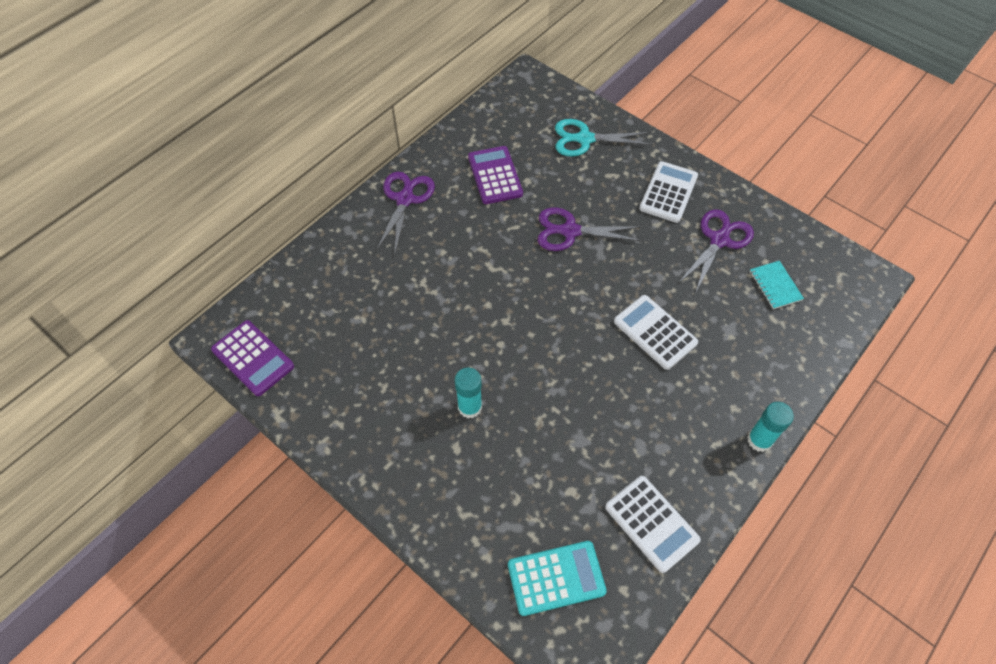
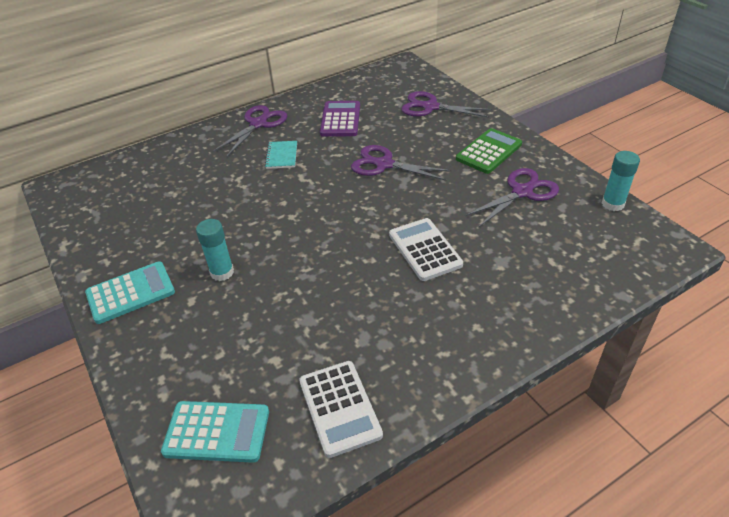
camera: 20 degrees right, 15 degrees down
purple calculator [211,320,294,396] -> none
turquoise scissors [555,119,652,157] -> purple scissors [401,91,492,118]
white calculator [639,161,698,223] -> green calculator [456,128,522,174]
turquoise glue stick [747,402,794,452] -> turquoise glue stick moved to [602,151,640,211]
turquoise notebook [750,261,804,309] -> turquoise notebook moved to [265,141,297,169]
none -> turquoise calculator [85,262,175,324]

